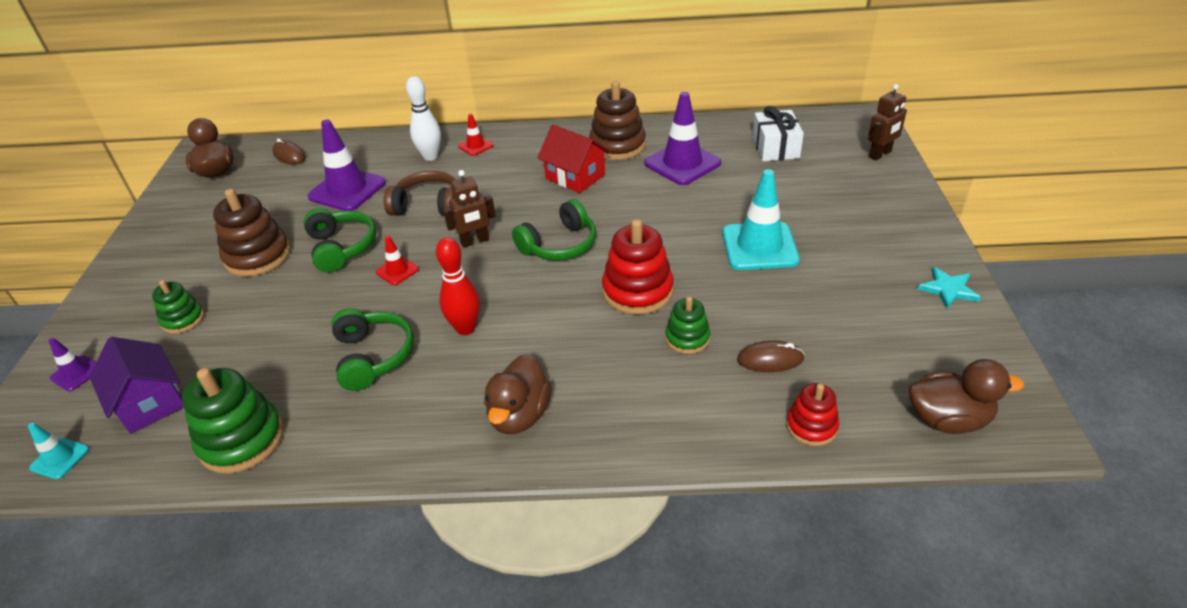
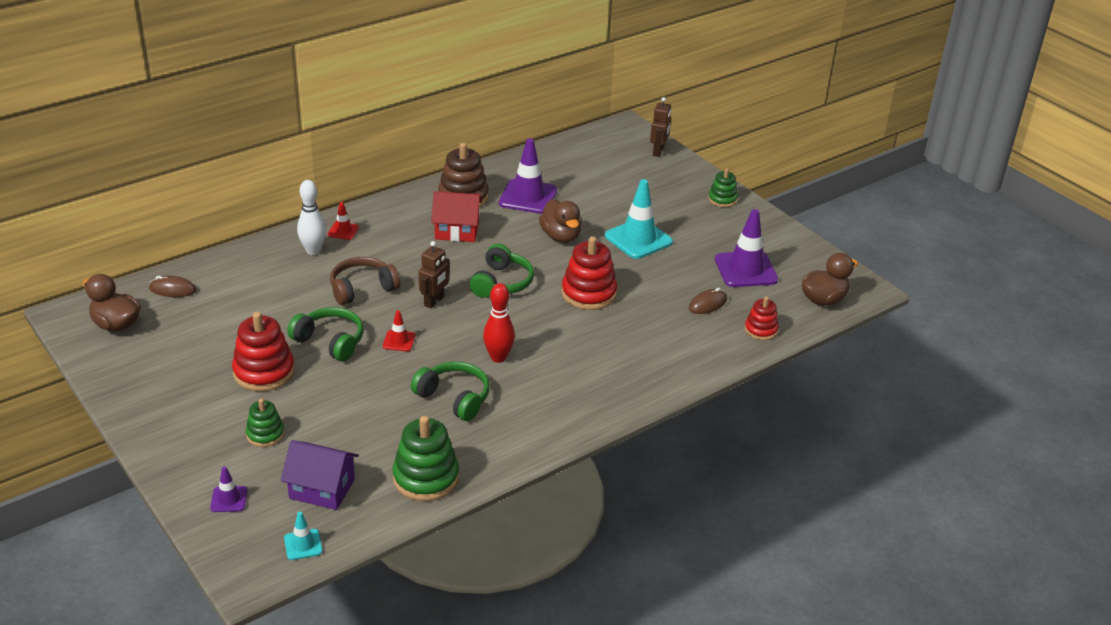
camera: 40 degrees left, 5 degrees down
brown stacking toy [213,189,290,277] -> red stacking toy [232,312,295,392]
purple traffic cone [308,120,386,211] -> purple traffic cone moved to [715,209,778,287]
brown duck [484,354,552,434] -> brown duck moved to [539,199,582,243]
green stacking toy [665,297,710,354] -> green stacking toy moved to [708,168,738,207]
white gift [752,106,804,161] -> none
turquoise star [918,267,981,309] -> none

